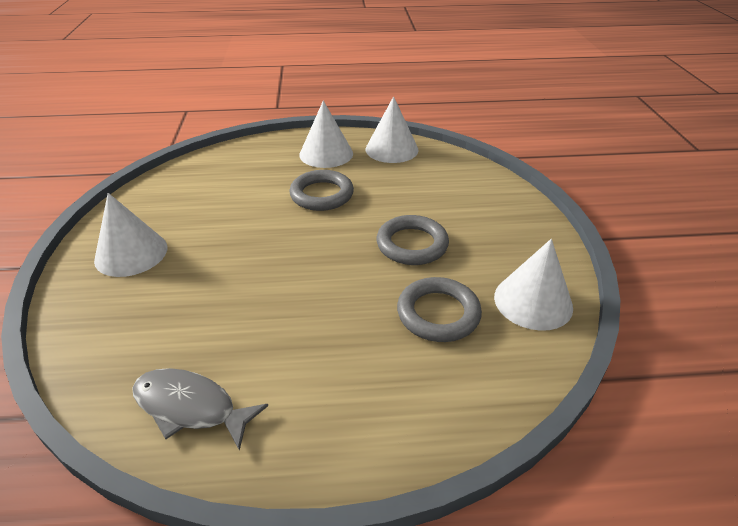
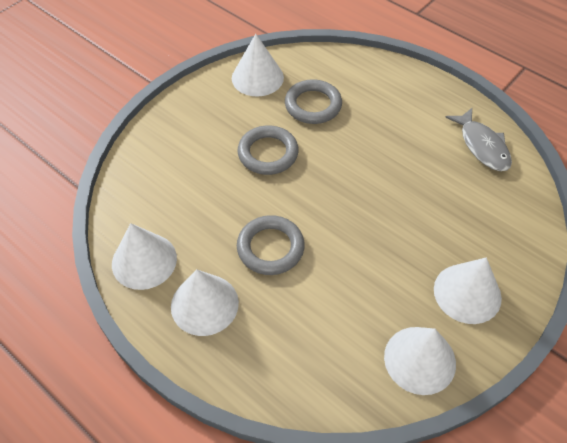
camera: 135 degrees left, 15 degrees up
none -> white cone [384,327,456,395]

